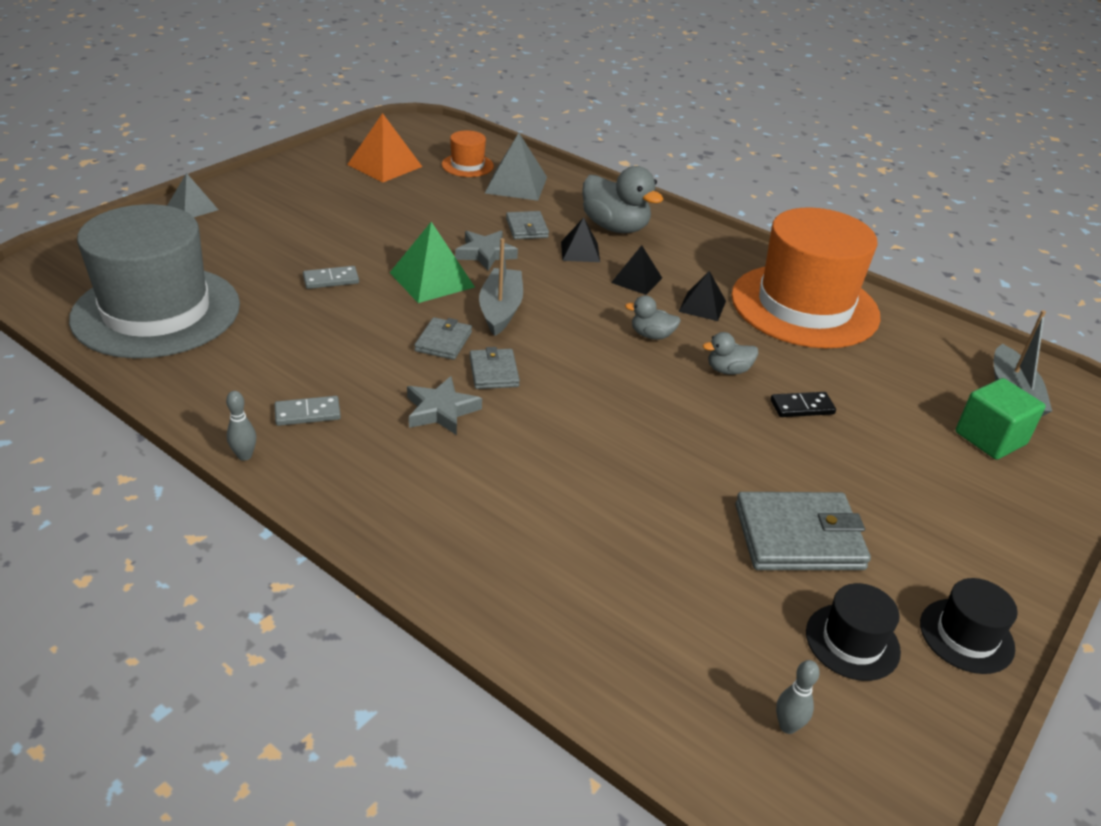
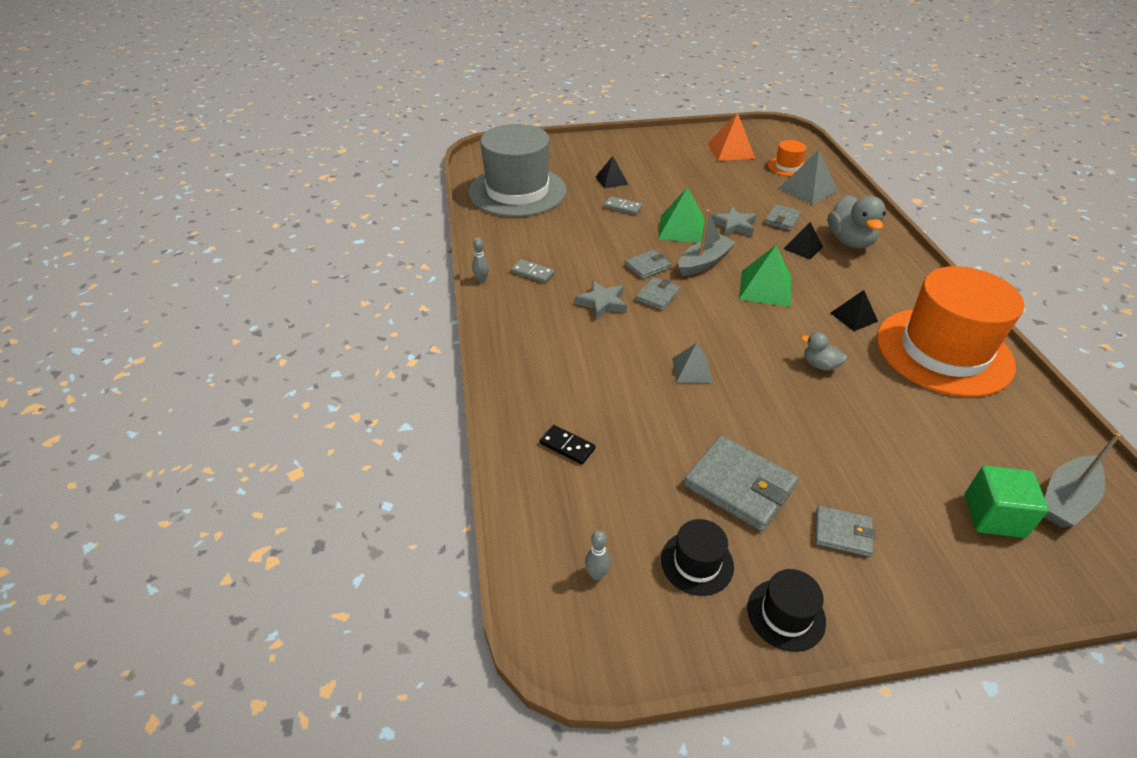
camera: 45 degrees right, 5 degrees up
grey pyramid [167,173,218,217] -> grey pyramid moved to [672,343,712,383]
black pyramid [611,245,662,295] -> black pyramid moved to [595,156,628,189]
grey duck [625,296,681,340] -> none
black domino [770,392,836,417] -> black domino moved to [539,425,596,464]
none -> green pyramid [739,245,791,307]
none -> grey wallet [815,506,875,557]

